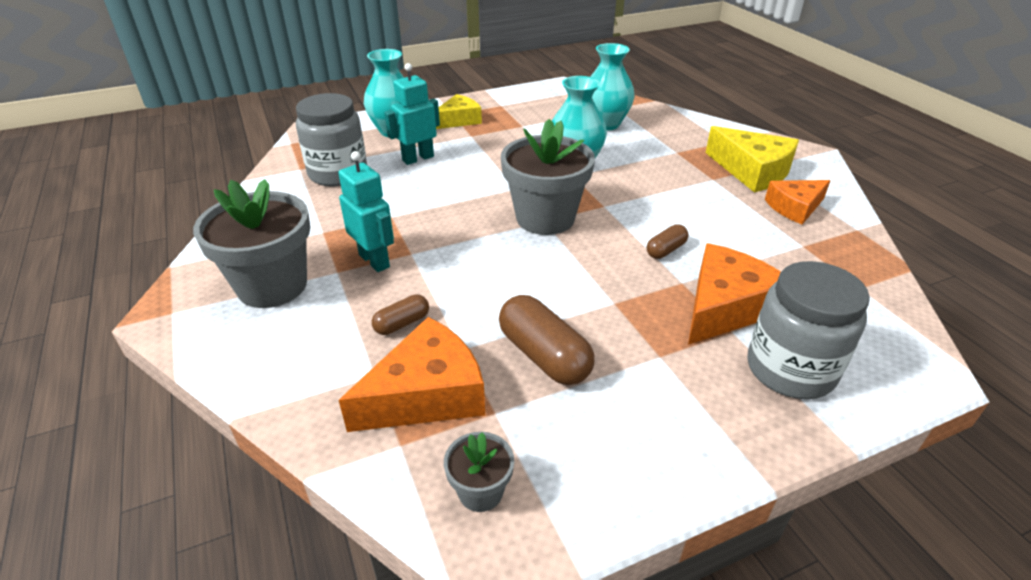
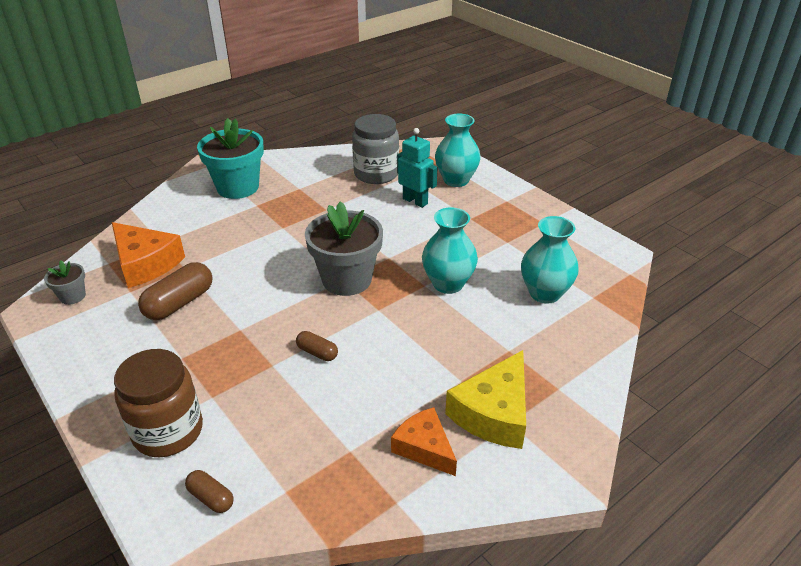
camera: 75 degrees right, 0 degrees up
grey flower pot [193,179,310,308] -> turquoise flower pot [197,118,264,199]
turquoise robot [338,151,394,272] -> none
brown capsule [372,294,429,335] -> brown capsule moved to [185,470,233,513]
yellow cheese [436,94,482,129] -> none
orange cheese [688,243,781,345] -> none
grey jar [748,261,870,399] -> brown jar [114,349,203,457]

